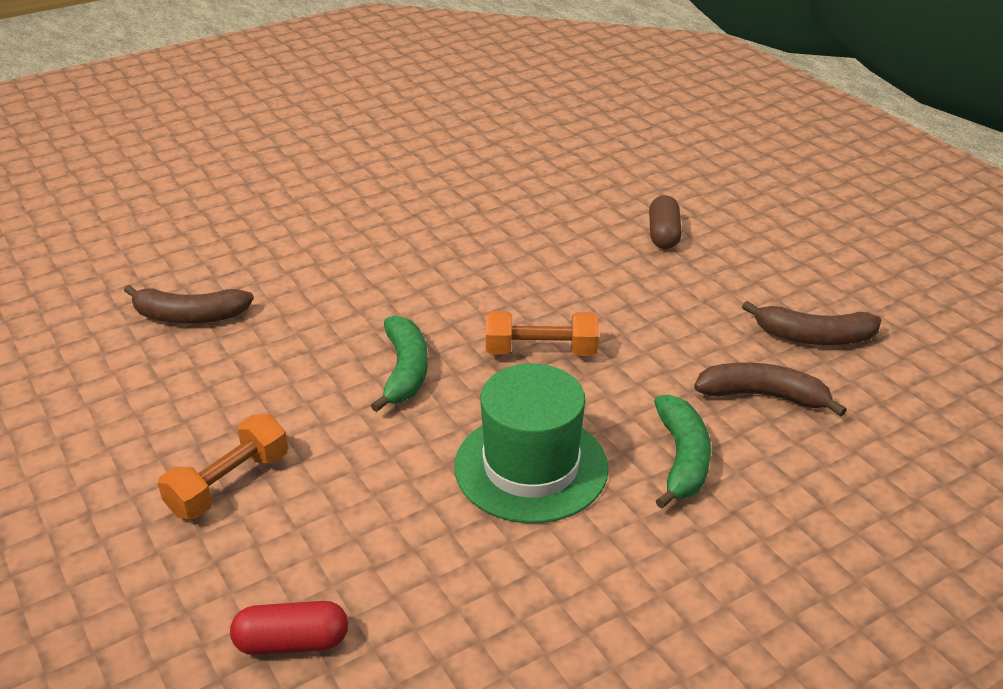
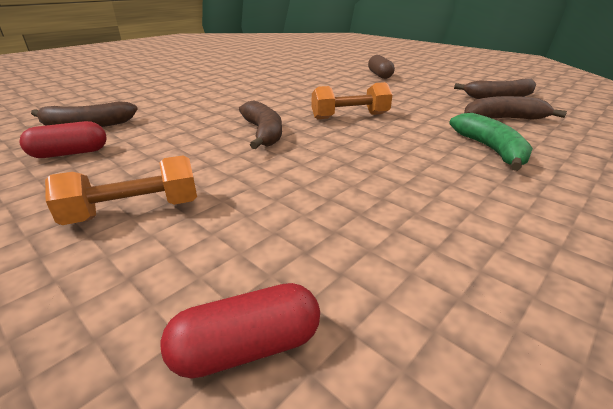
camera: 15 degrees left, 5 degrees down
orange dumbbell [158,414,288,519] -> orange dumbbell turned 45 degrees clockwise [45,155,197,225]
green banana [371,315,428,412] -> brown banana [239,100,282,149]
green hat [454,364,609,523] -> none
none -> red capsule [20,121,107,158]

